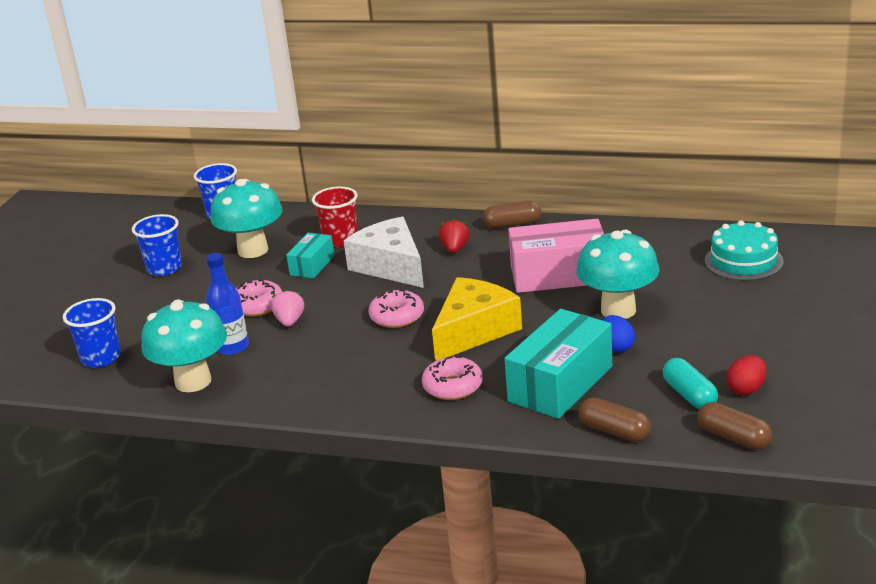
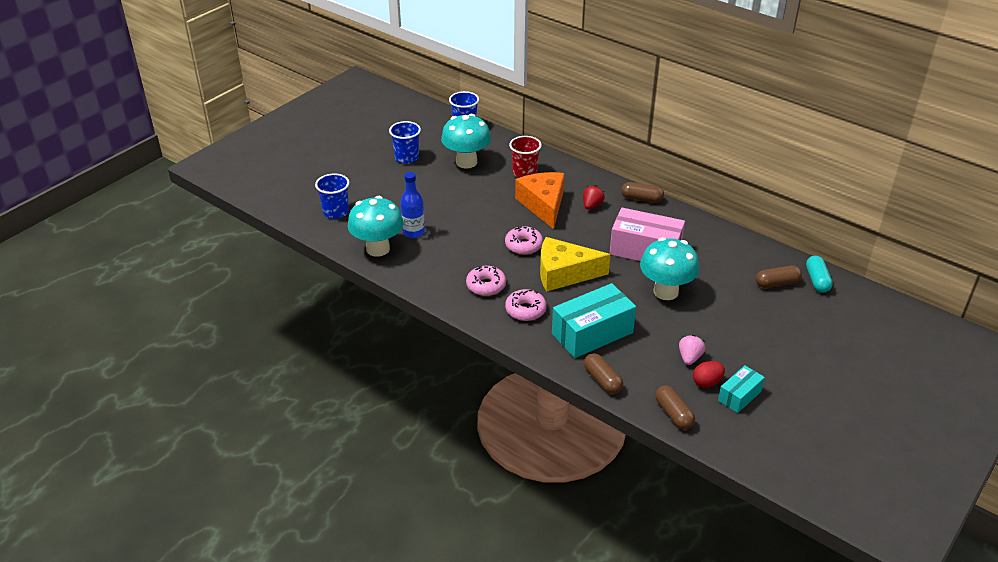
camera: 20 degrees right, 10 degrees up
pink donut [236,279,283,316] -> pink donut moved to [466,266,506,296]
pink strawberry [271,289,304,327] -> pink strawberry moved to [679,335,705,365]
turquoise box [286,233,335,278] -> turquoise box moved to [718,365,765,413]
white cheese [344,217,424,288] -> orange cheese [515,172,564,229]
yellow cheese [432,277,522,361] -> yellow cheese turned 150 degrees counterclockwise [540,237,611,292]
blue egg [602,315,635,353] -> none
turquoise capsule [663,358,718,409] -> turquoise capsule moved to [806,255,833,293]
turquoise cake [705,220,784,281] -> brown capsule [756,266,802,288]

